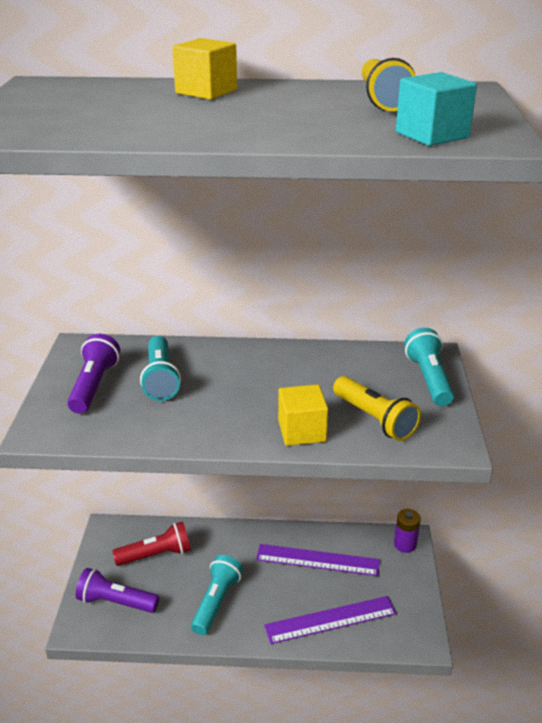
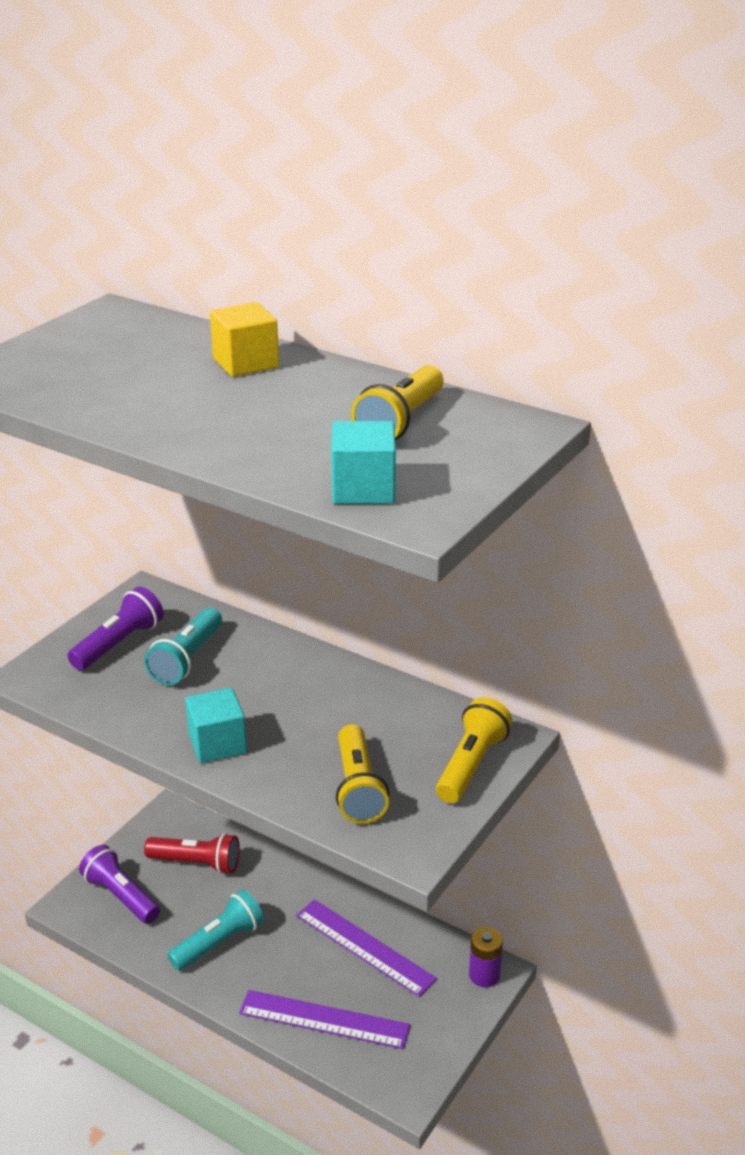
camera: 30 degrees right, 0 degrees up
yellow cube [278,384,328,446] -> none
turquoise flashlight [404,328,454,406] -> yellow flashlight [436,697,512,803]
none -> turquoise cube [185,688,247,763]

